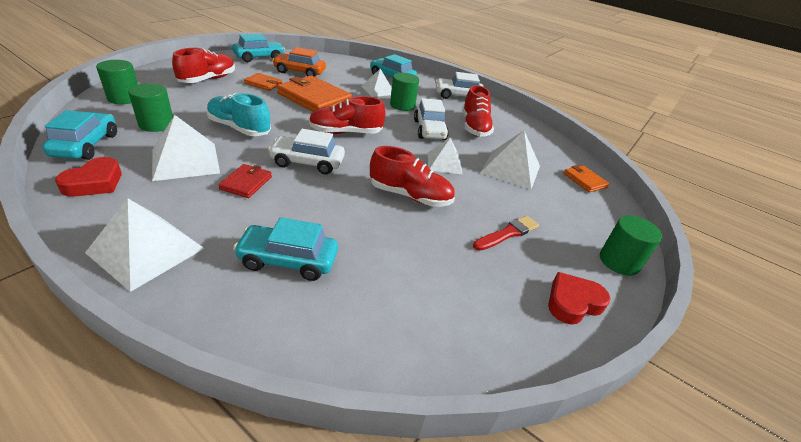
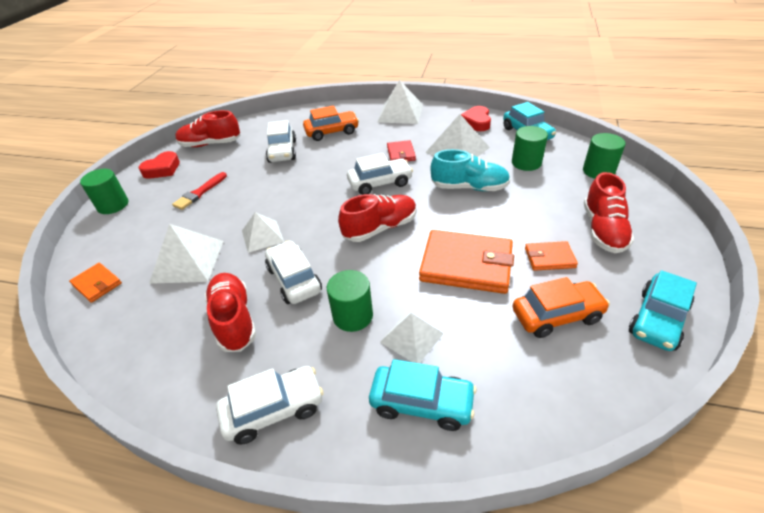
camera: 165 degrees right, 5 degrees up
turquoise car [233,217,338,281] -> orange car [303,106,359,141]
red shoe [370,146,455,207] -> red shoe moved to [176,110,241,147]
none -> white car [266,120,296,163]

